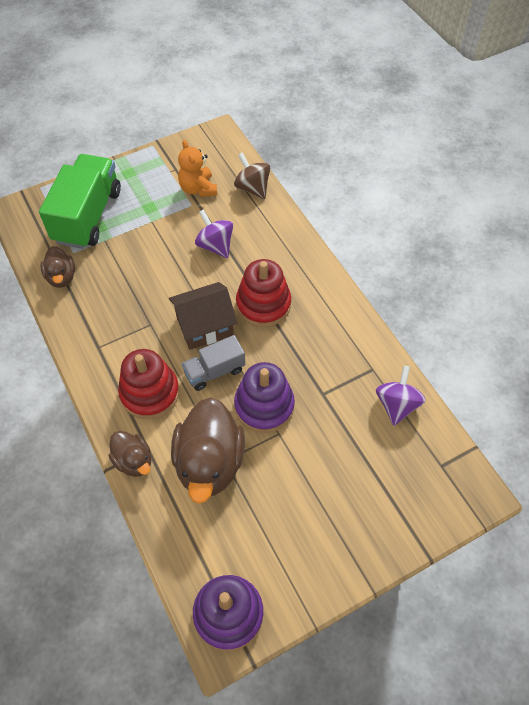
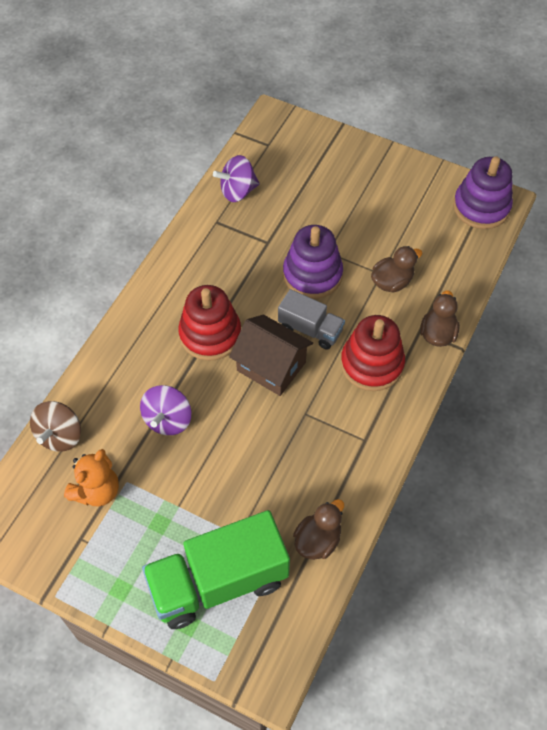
camera: 125 degrees left, 0 degrees up
brown duck [171,397,245,504] -> brown duck [371,246,422,293], size x0.54

